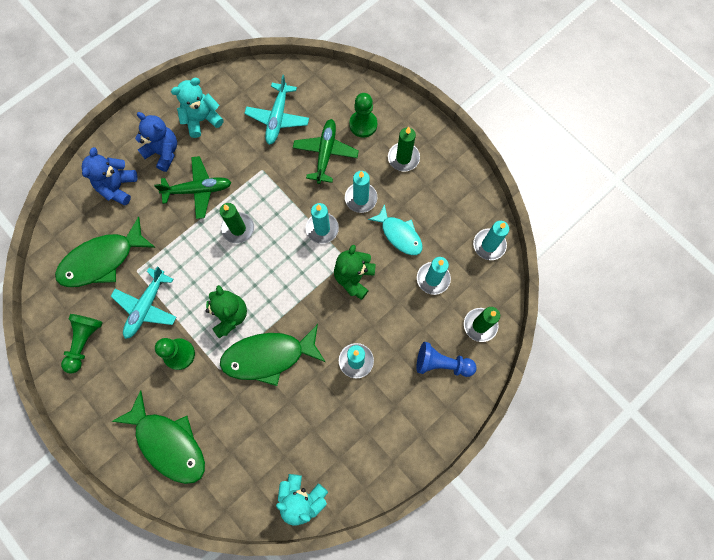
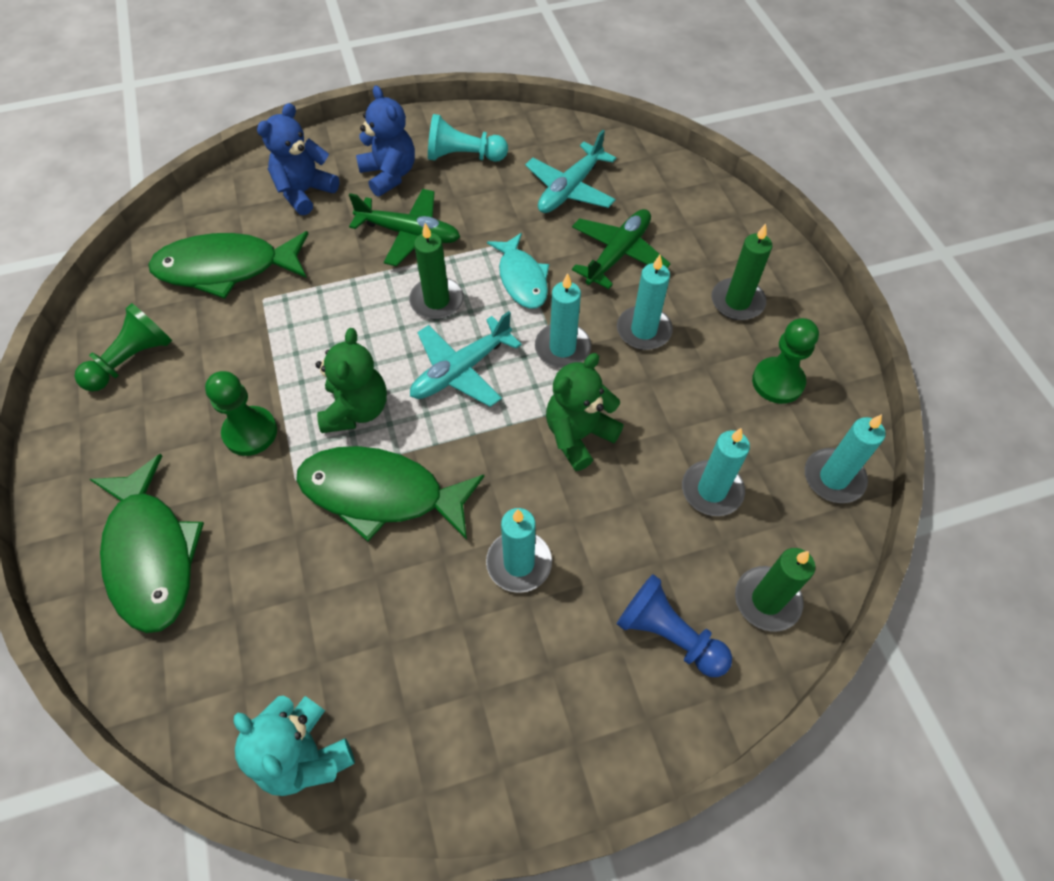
camera: 25 degrees right, 15 degrees down
turquoise plane [111,266,177,339] -> turquoise plane moved to [410,311,522,407]
turquoise teddy bear [171,78,224,138] -> turquoise pawn [428,114,508,162]
green pawn [349,93,377,138] -> green pawn moved to [752,318,819,404]
turquoise fish [368,204,422,255] -> turquoise fish moved to [487,233,549,309]

